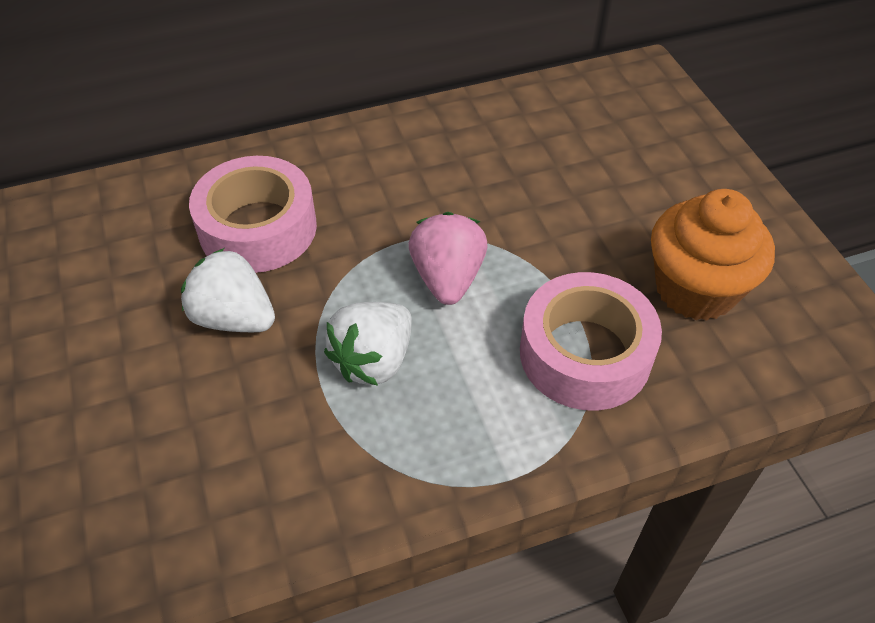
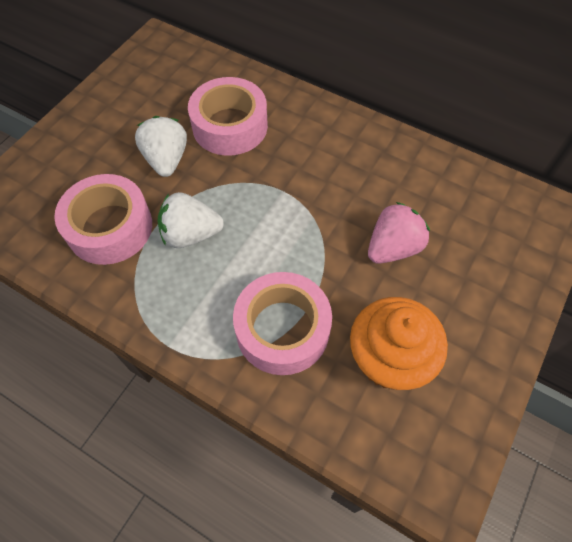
camera: 50 degrees right, 10 degrees up
pink strawberry [409,212,487,305] -> pink strawberry moved to [368,202,430,264]
none -> pink tape [54,174,152,265]

